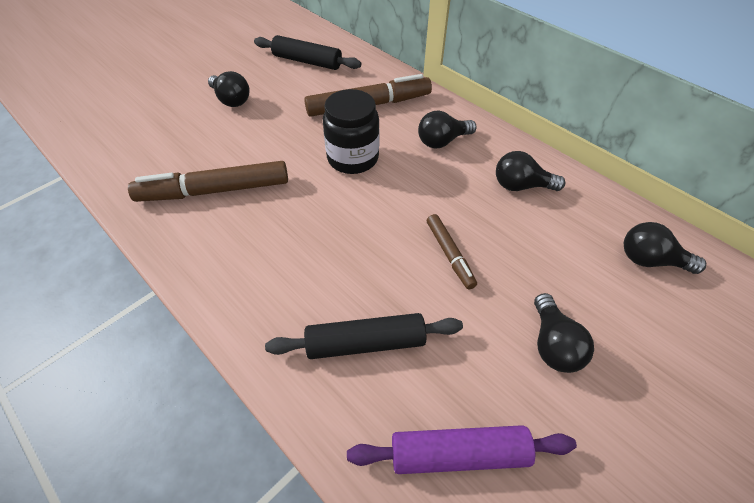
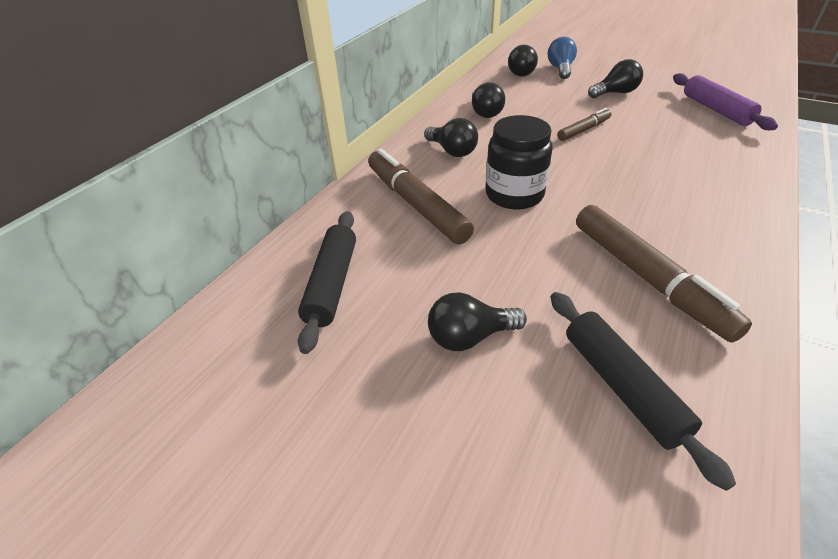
camera: 105 degrees left, 10 degrees down
black light bulb [208,71,250,107] -> black light bulb turned 135 degrees counterclockwise [428,292,527,351]
black rolling pin [265,313,463,359] -> black rolling pin moved to [551,292,736,491]
none -> blue light bulb [548,37,577,79]

